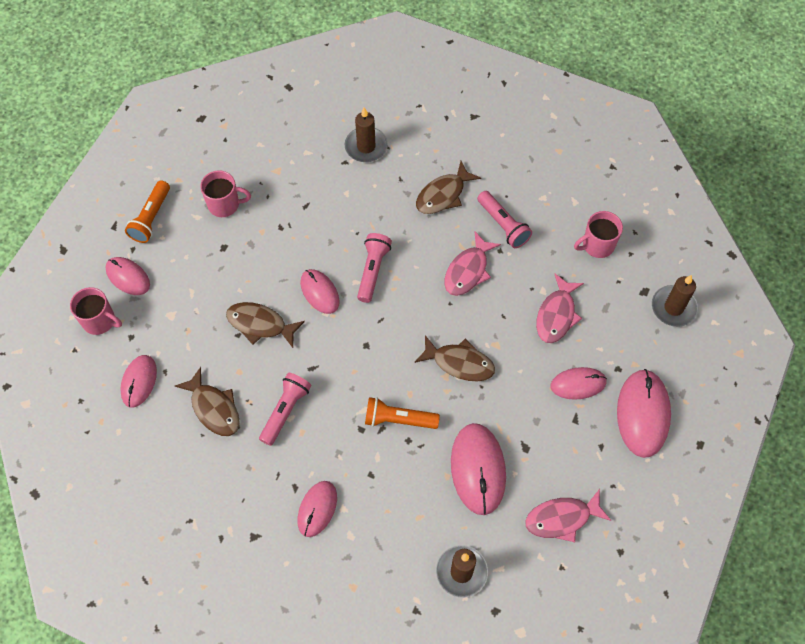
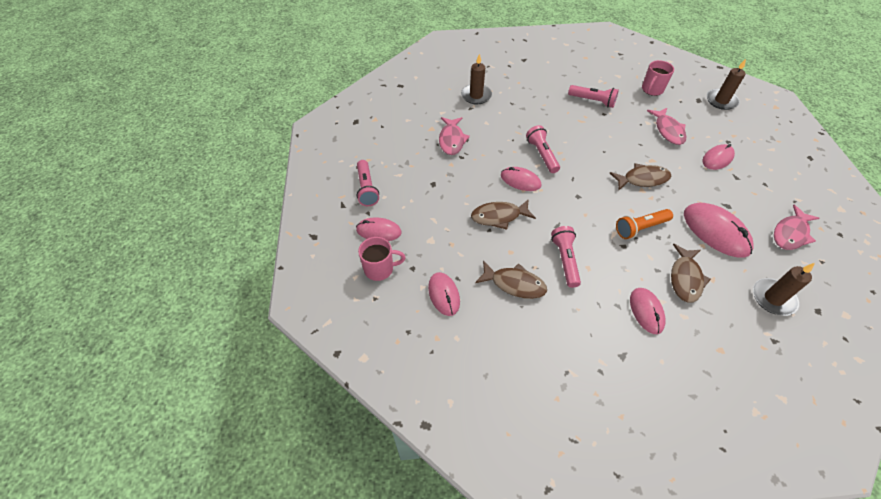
camera: 30 degrees left, 10 degrees down
orange flashlight [125,180,170,243] -> pink flashlight [356,160,379,206]
pink mug [200,170,251,217] -> none
brown fish [416,161,481,214] -> brown fish moved to [671,244,711,303]
pink fish [445,232,501,296] -> pink fish moved to [439,117,470,155]
pink mouse [617,369,671,458] -> none

